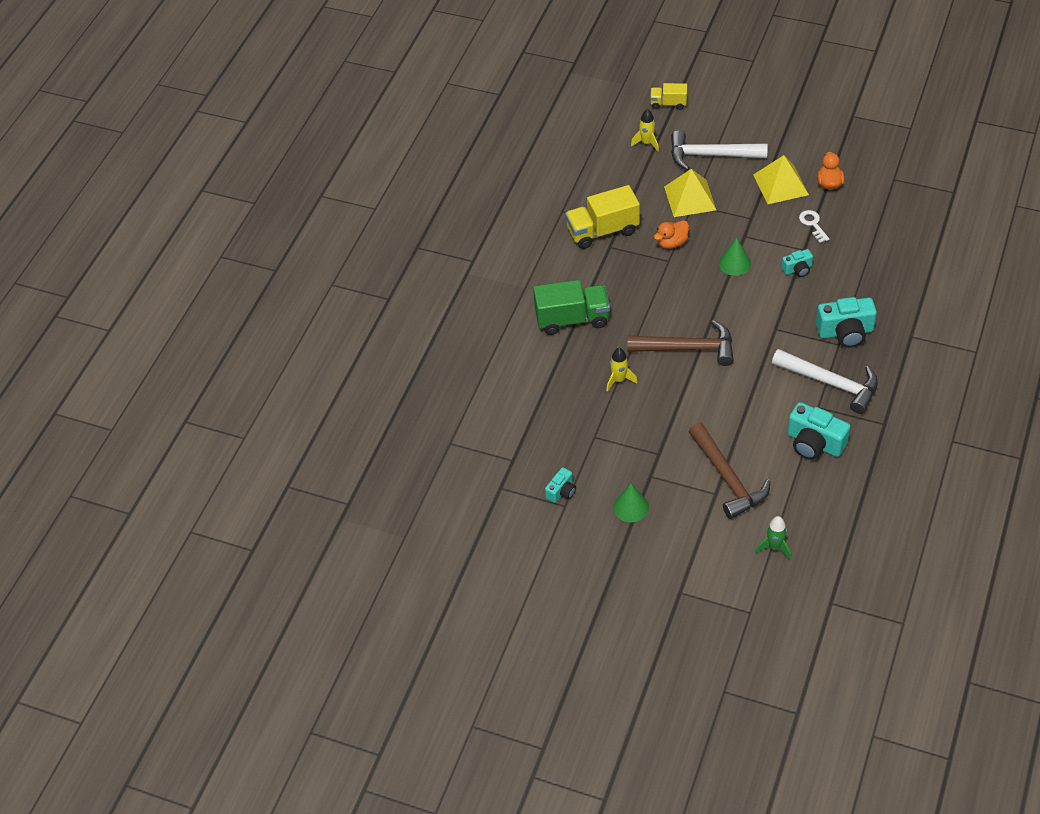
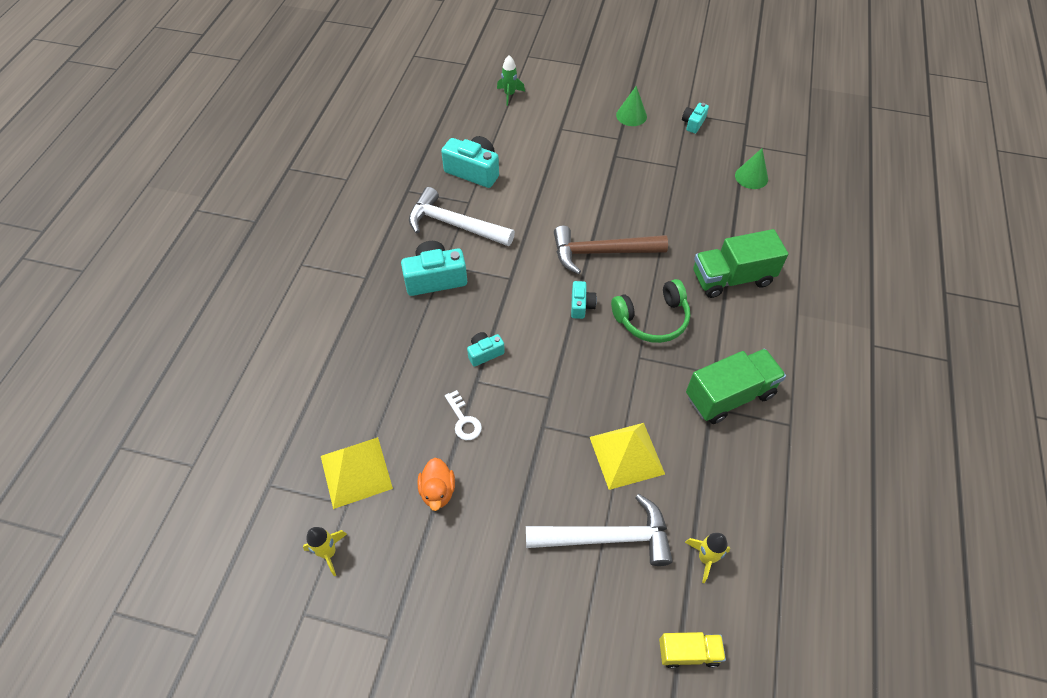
camera: 170 degrees right, 5 degrees up
yellow truck [565,185,640,249] -> green truck [686,349,786,424]
yellow rocket [607,348,638,392] -> yellow rocket moved to [303,527,347,576]
orange duck [654,220,689,249] -> none
brown hammer [688,422,771,519] -> none
green cone [719,238,751,276] -> green cone moved to [735,148,768,189]
yellow pyramid [753,155,809,204] -> yellow pyramid moved to [321,437,393,509]
none -> turquoise camera [571,281,597,319]
none -> green headphones [611,279,690,343]

